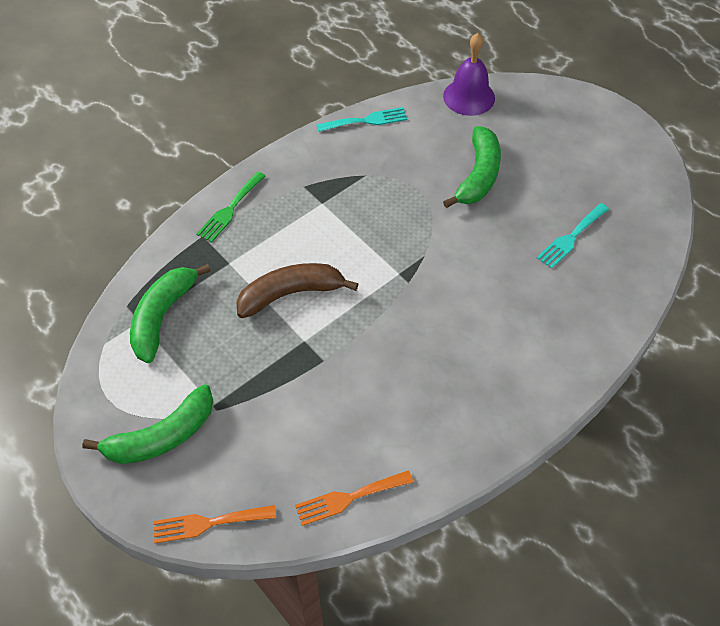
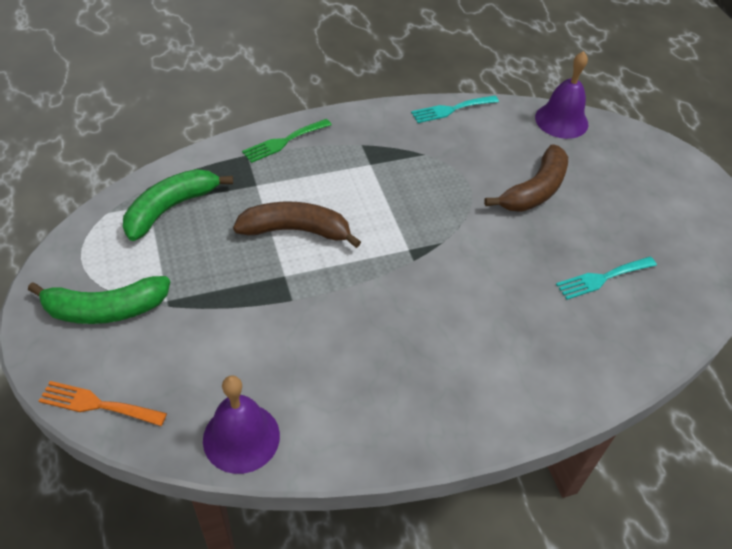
camera: 20 degrees right, 5 degrees down
orange fork [295,470,413,526] -> purple bell [203,375,280,474]
turquoise fork [316,107,408,132] -> turquoise fork turned 150 degrees clockwise [411,95,499,123]
green banana [443,126,501,208] -> brown banana [484,144,568,212]

